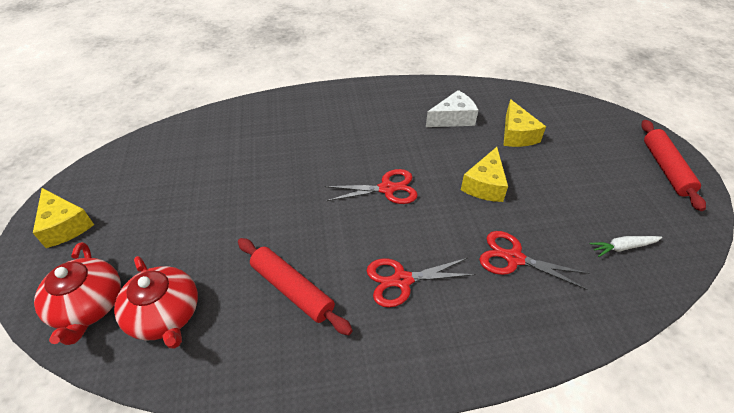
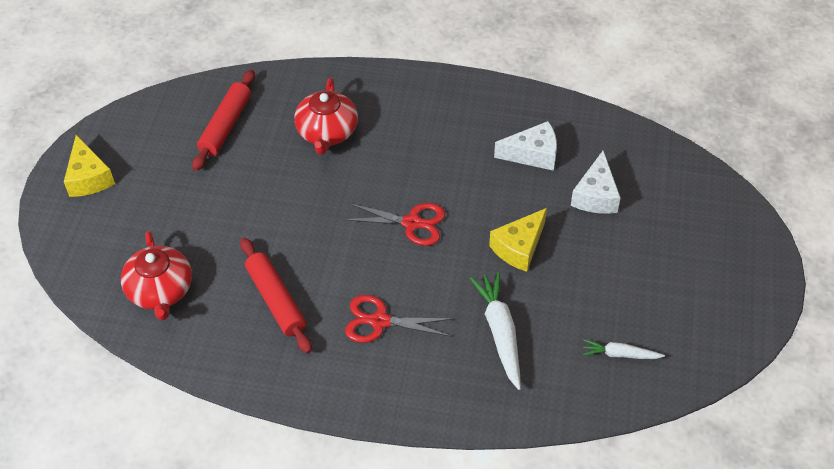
camera: 20 degrees right, 5 degrees up
red teapot [34,242,121,345] -> red teapot moved to [294,78,358,155]
red scissors [479,231,589,290] -> white carrot [470,272,521,390]
yellow cheese [503,99,546,147] -> white cheese [571,151,620,214]
red rolling pin [641,120,706,211] -> red rolling pin moved to [192,70,255,171]

